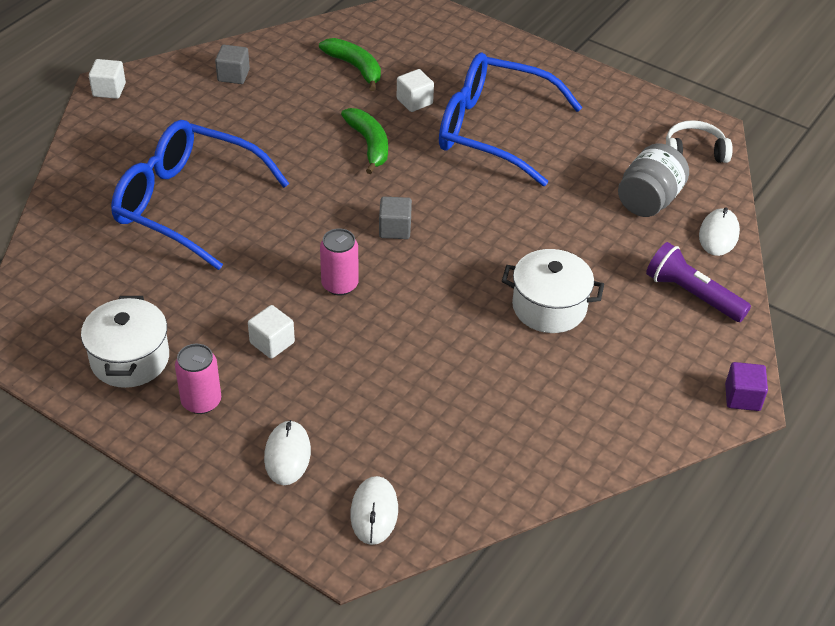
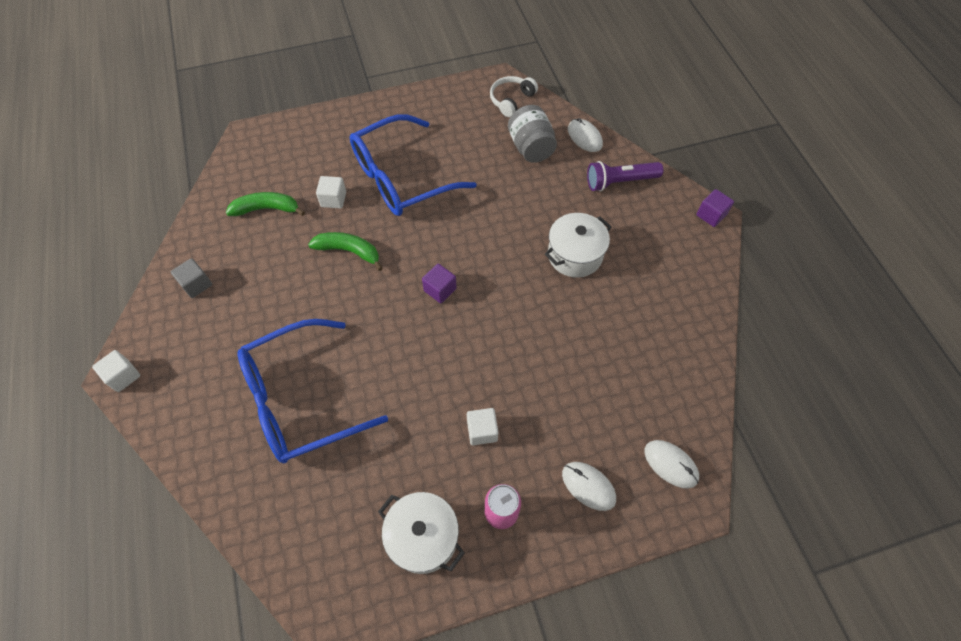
camera: 50 degrees left, 15 degrees up
pink can [320,228,359,296] -> none
grey cube [379,197,412,239] -> purple cube [422,264,457,303]

